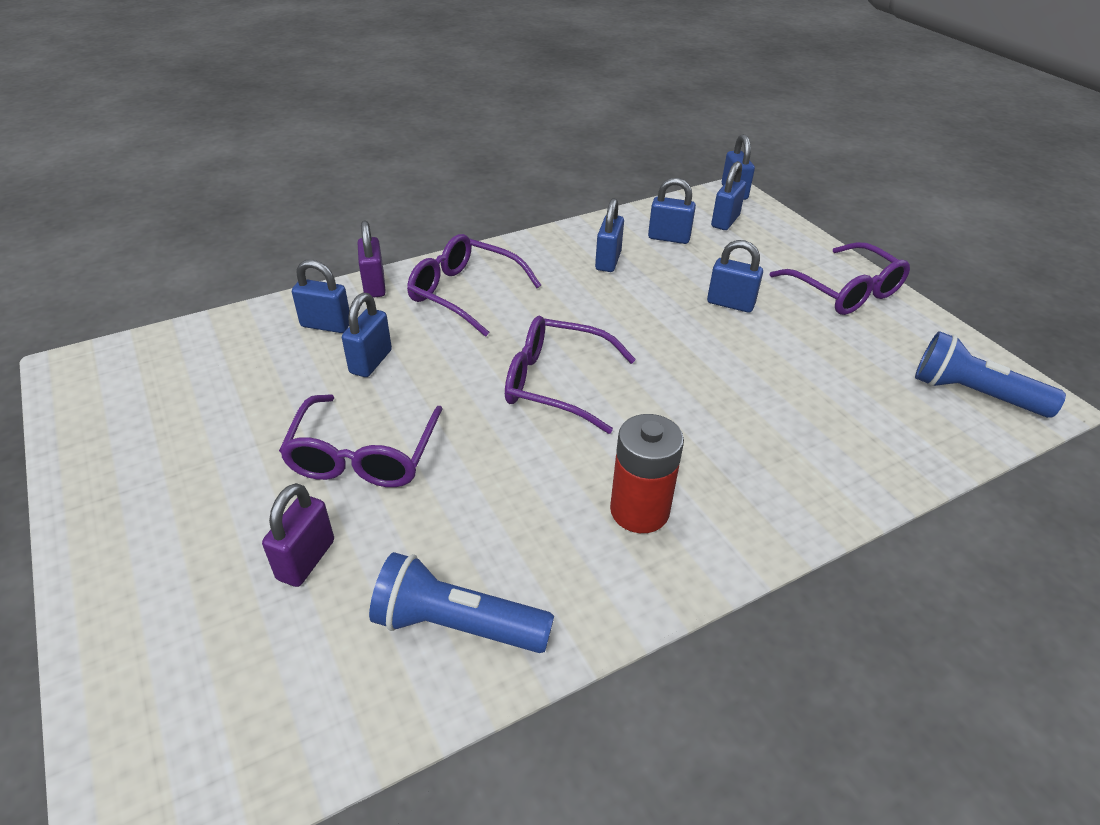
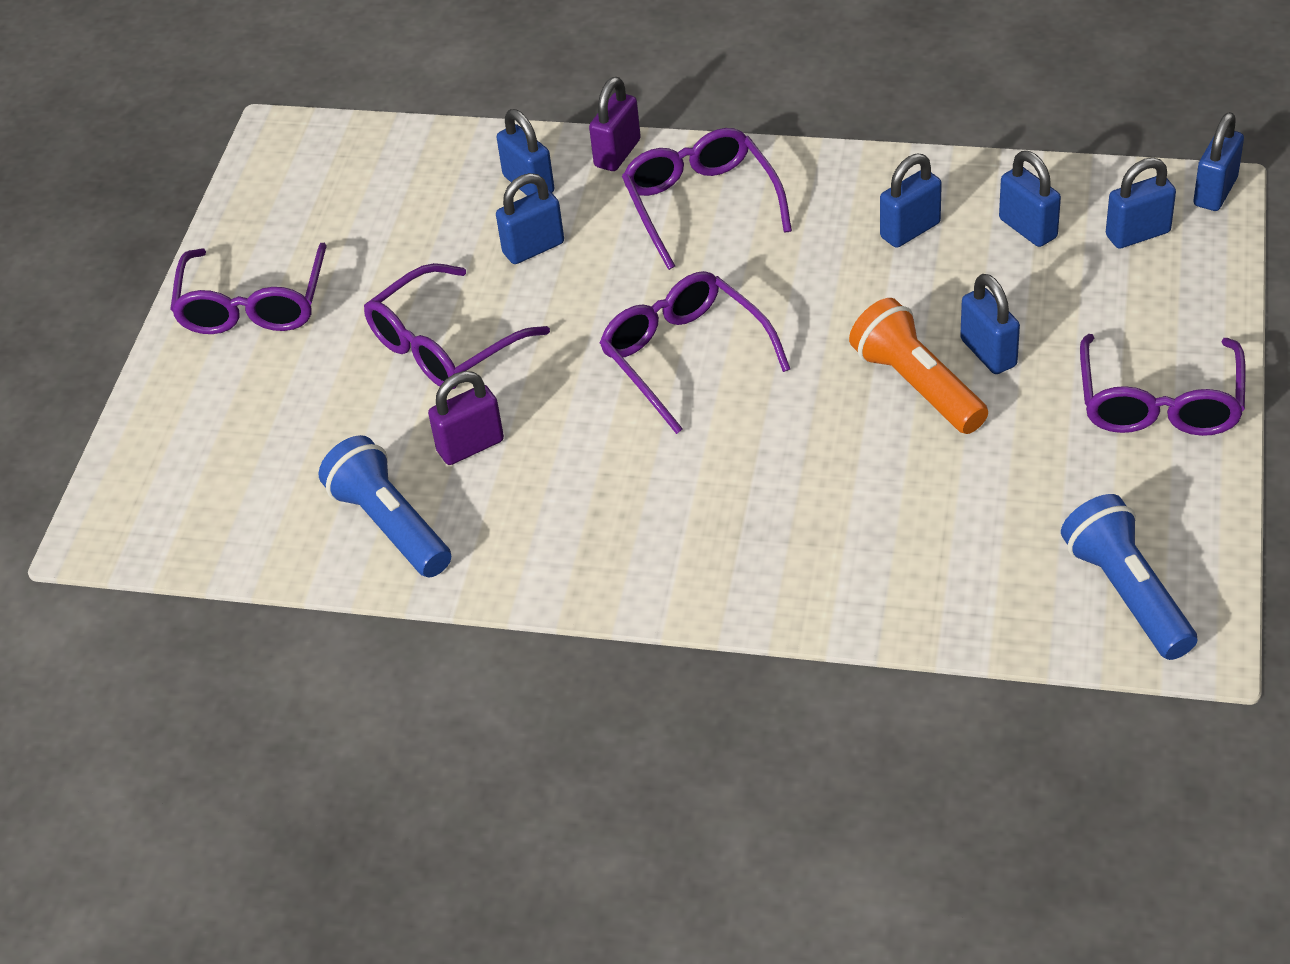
camera: 45 degrees right, 5 degrees up
purple padlock [262,483,334,587] -> purple padlock moved to [428,371,504,465]
red battery [610,414,684,533] -> none
none -> purple glasses [170,243,327,334]
none -> orange flashlight [849,298,988,434]

